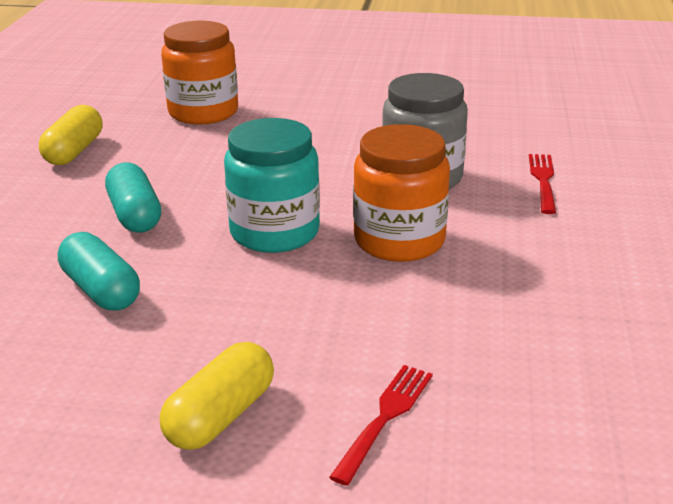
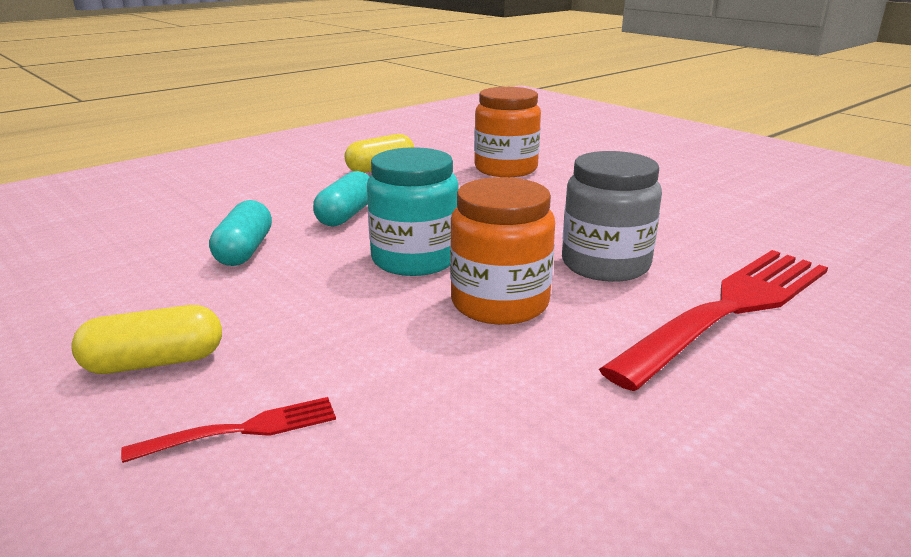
camera: 40 degrees right, 5 degrees down
red fork [529,154,556,214] -> red fork [599,250,828,391], size x2.29

